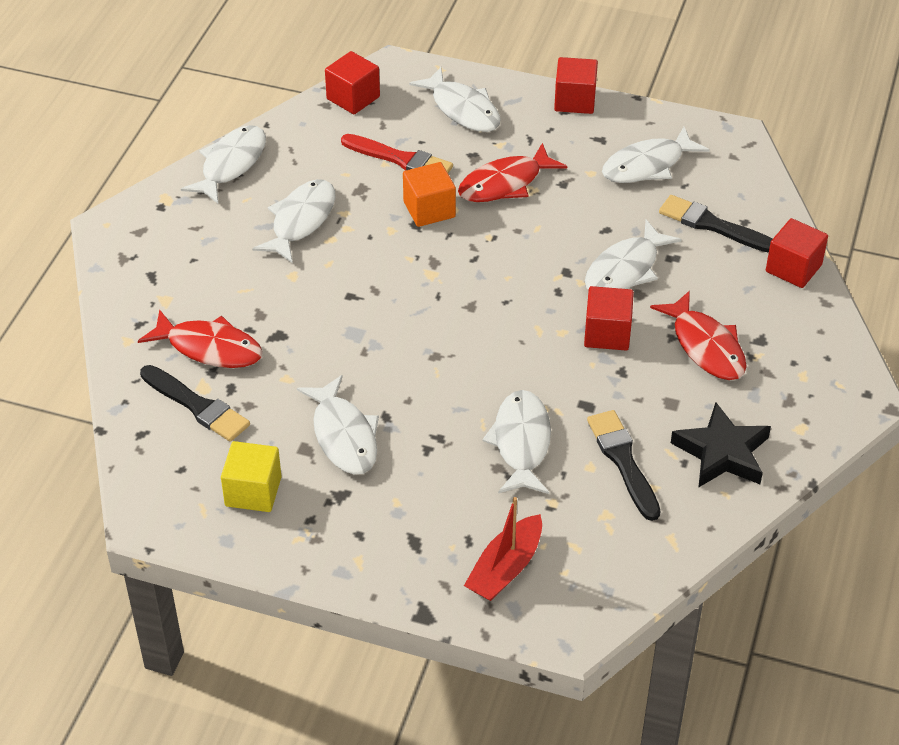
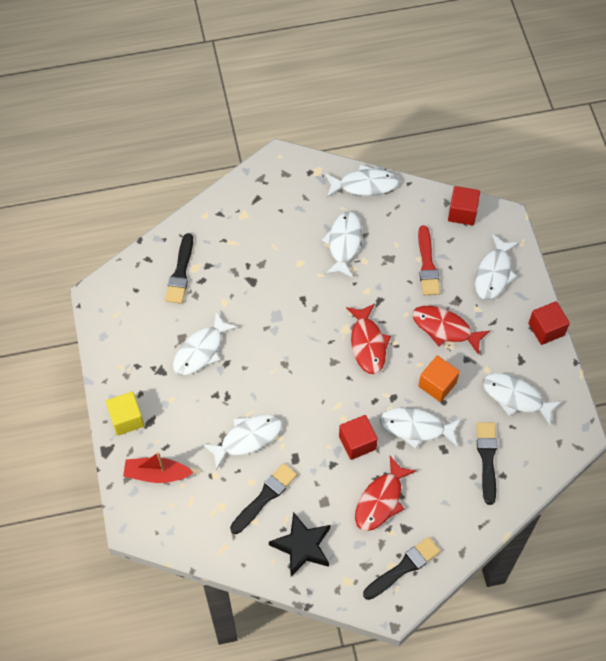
camera: 60 degrees right, 15 degrees up
red fish [138,309,263,368] -> red fish moved to [346,303,391,374]
yellow cube [221,441,282,512] -> yellow cube moved to [106,392,144,436]
white fish [252,179,335,263] -> white fish turned 75 degrees counterclockwise [322,211,362,278]
orange cube [403,162,456,227] -> orange cube moved to [418,356,460,402]
red cube [766,218,828,288] -> none
none -> black brush [363,537,440,600]

